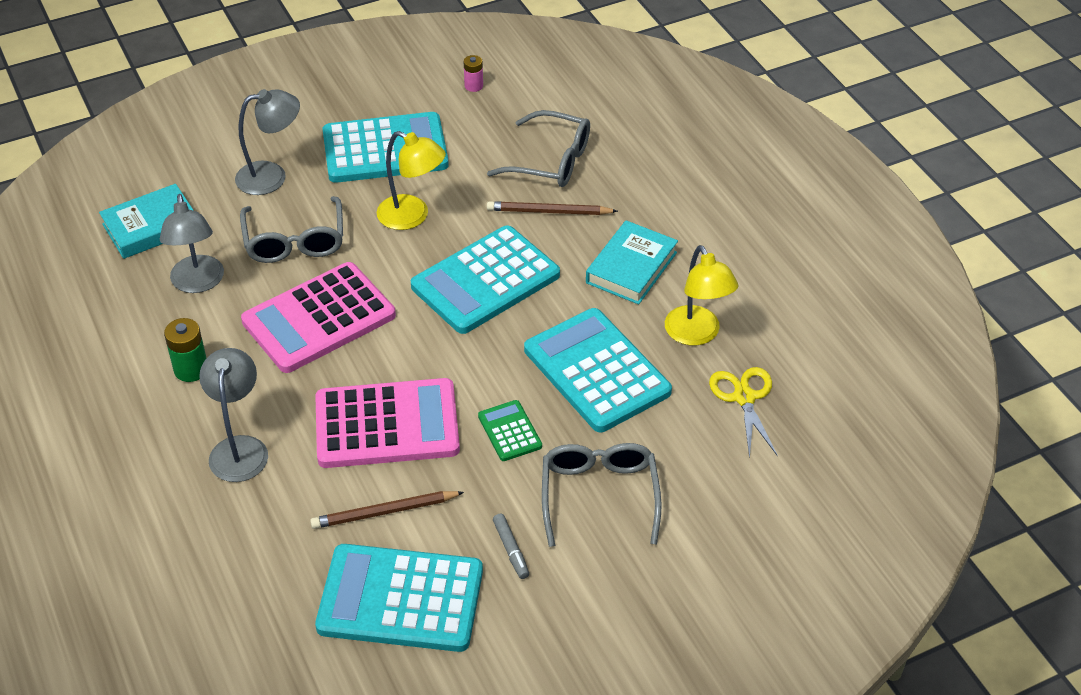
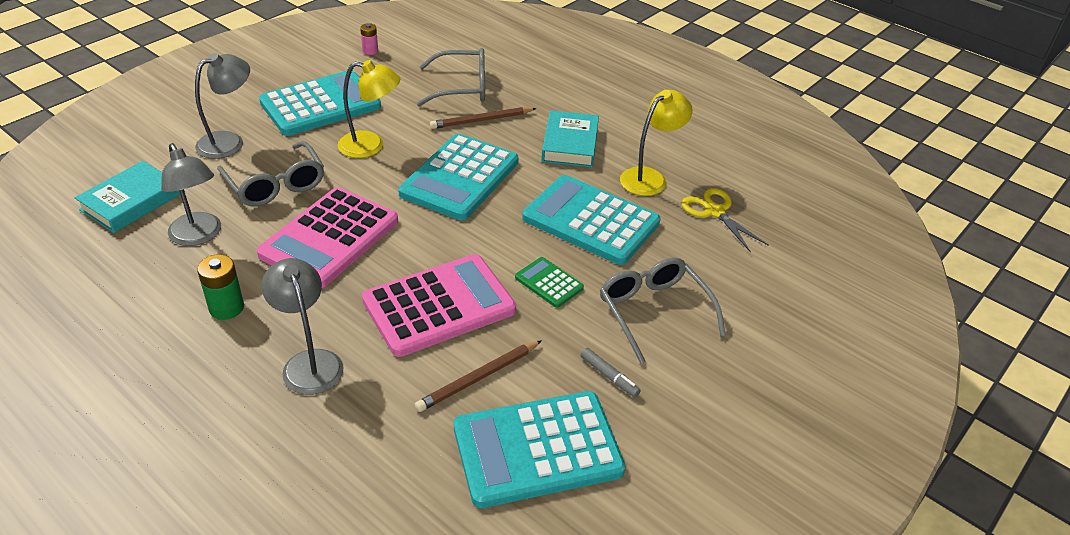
camera: 25 degrees left, 5 degrees down
yellow lamp [665,245,738,346] -> yellow lamp turned 90 degrees counterclockwise [620,90,693,196]

